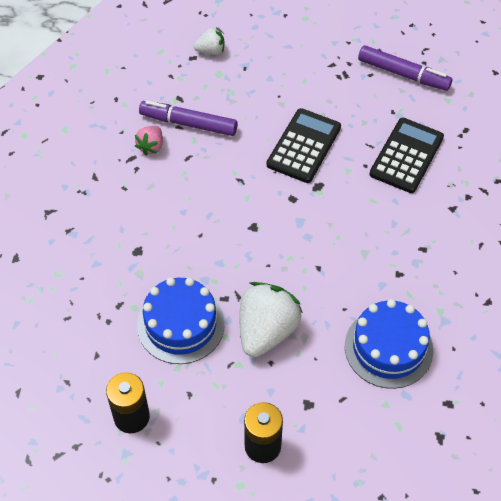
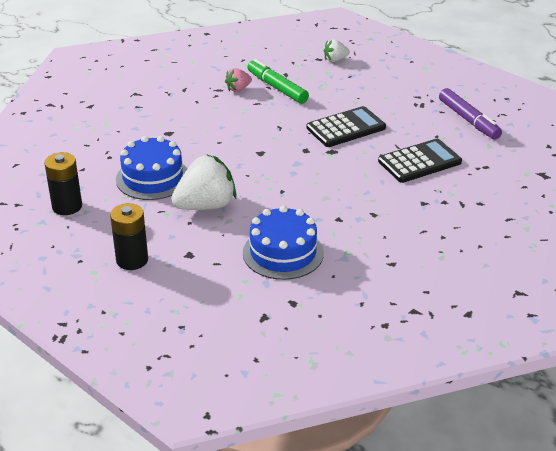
camera: 35 degrees right, 20 degrees down
purple marker [139,101,238,136] -> green marker [247,59,309,104]
white strawberry [193,27,224,55] -> white strawberry turned 135 degrees clockwise [324,39,350,62]

